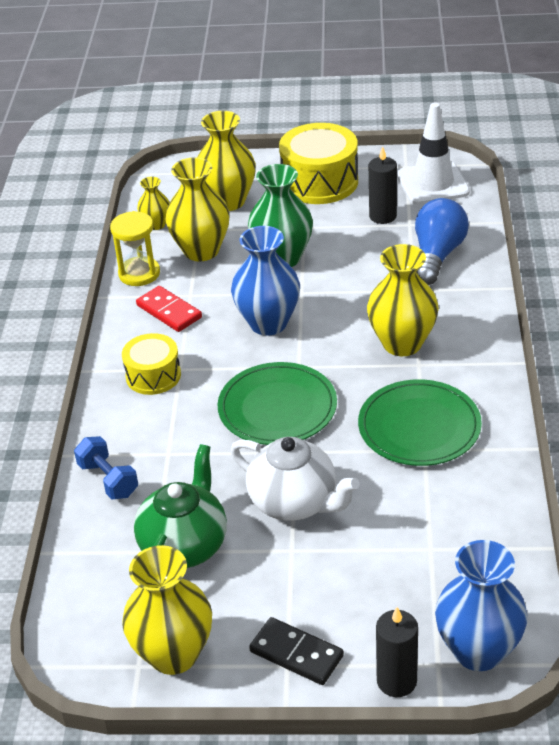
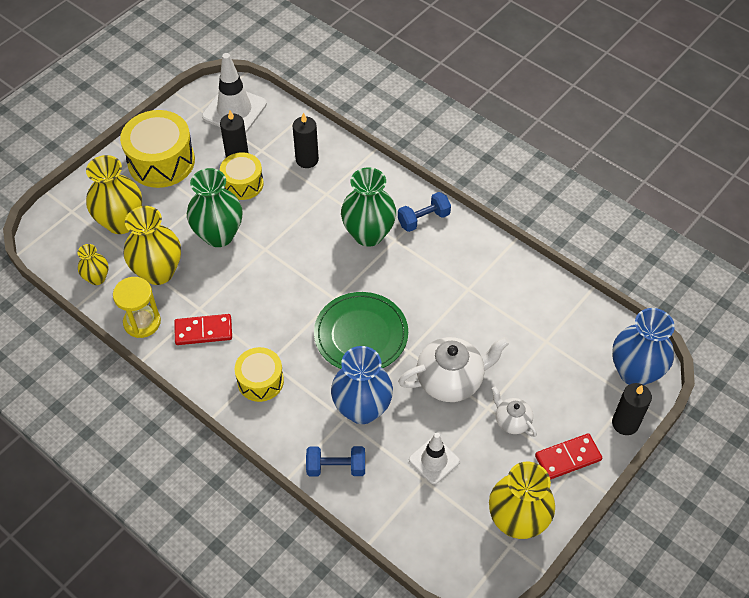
camera: 55 degrees left, 15 degrees up
green teapot [134,444,227,568] -> white traffic cone [409,433,460,484]
blue vase [231,226,300,335] -> blue vase moved to [331,346,393,424]
black domino [249,617,344,685] -> red domino [535,433,602,480]
green plate [358,379,482,466] -> none
yellow vase [367,244,439,356] -> green vase [341,167,396,247]
blue light bulb [415,198,469,285] -> black candle [293,113,319,168]
none -> yellow drum [220,152,264,200]
none -> blue dumbbell [398,192,451,232]
none -> white teapot [492,387,537,437]

